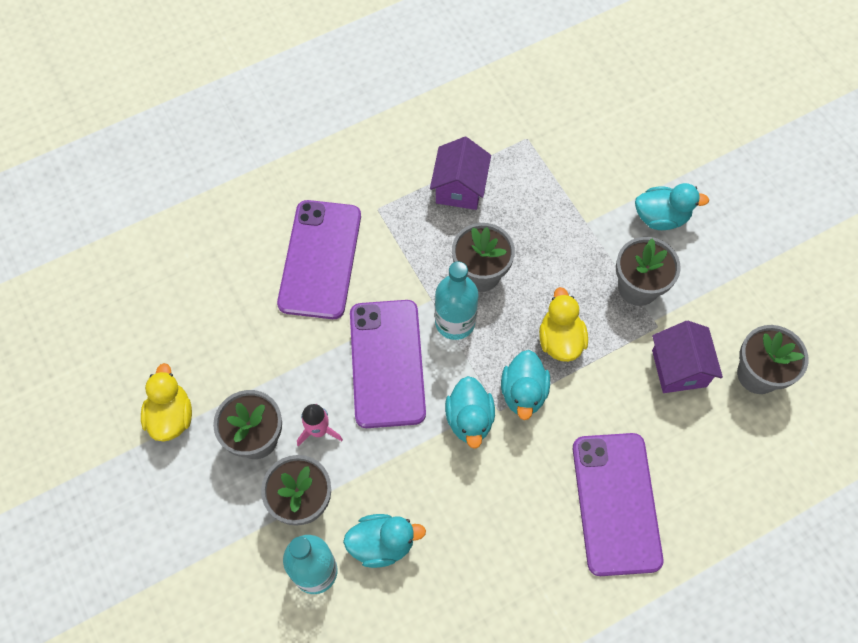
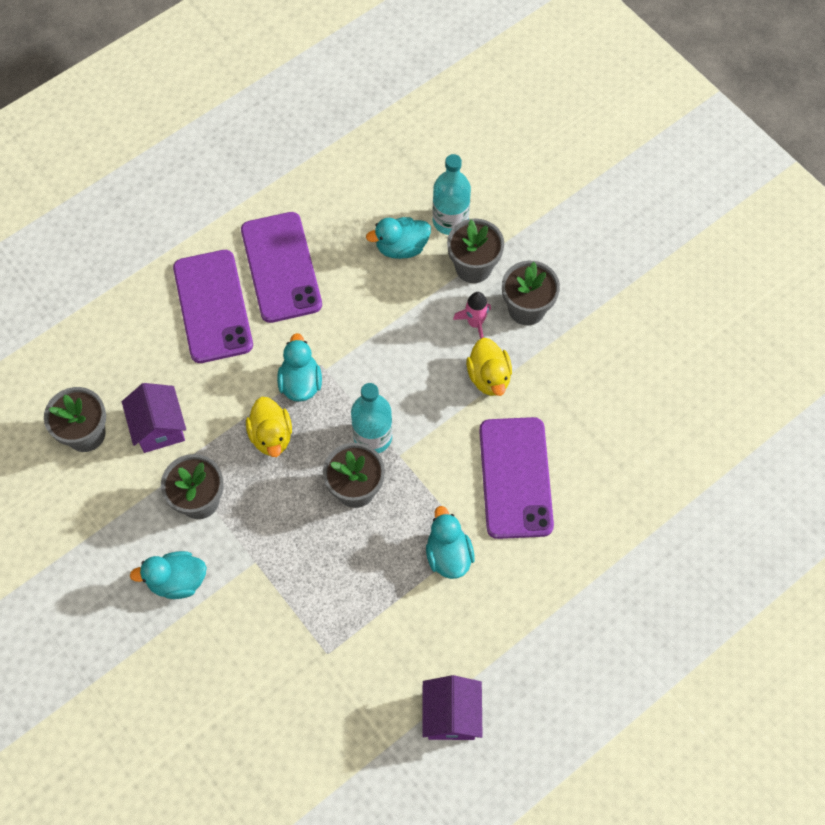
camera: 170 degrees right, 0 degrees up
yellow duck [141,363,192,442] -> yellow duck moved to [466,338,512,396]
purple phone [350,300,426,428] -> purple phone moved to [241,212,322,323]
purple house [430,137,491,210] -> purple house moved to [422,675,483,740]
turquoise duck [445,376,495,449] -> turquoise duck moved to [426,506,475,579]

